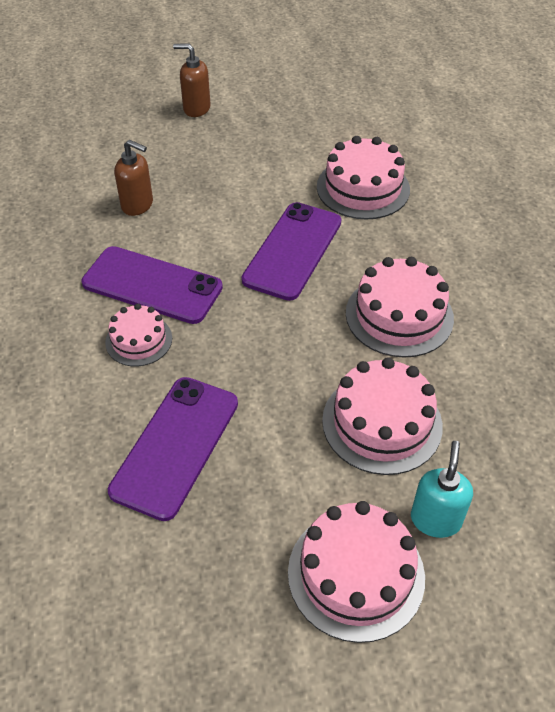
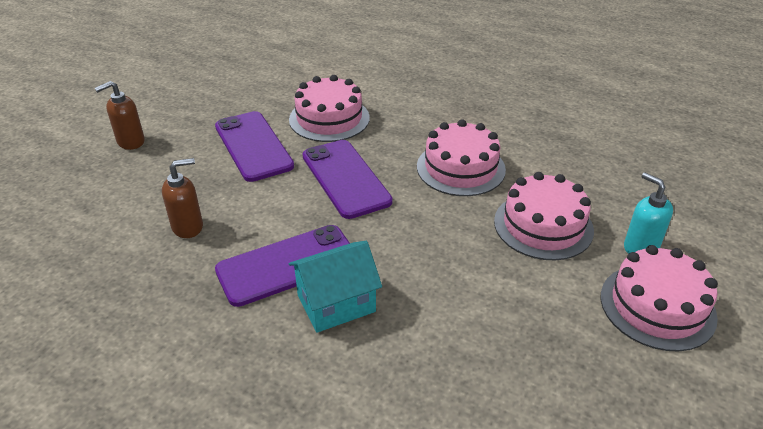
camera: 50 degrees left, 10 degrees down
pink cake [105,304,172,366] -> turquoise house [288,241,382,333]
purple phone [108,377,238,521] -> purple phone moved to [215,111,294,182]

